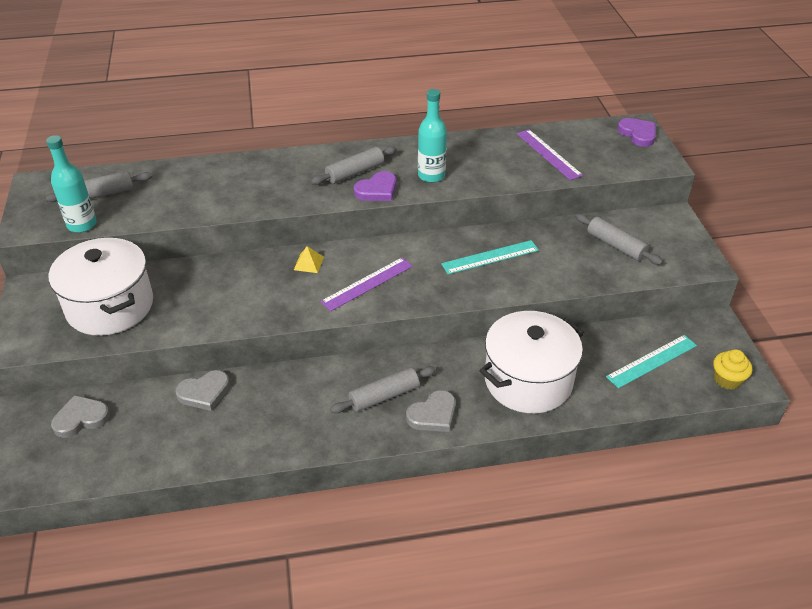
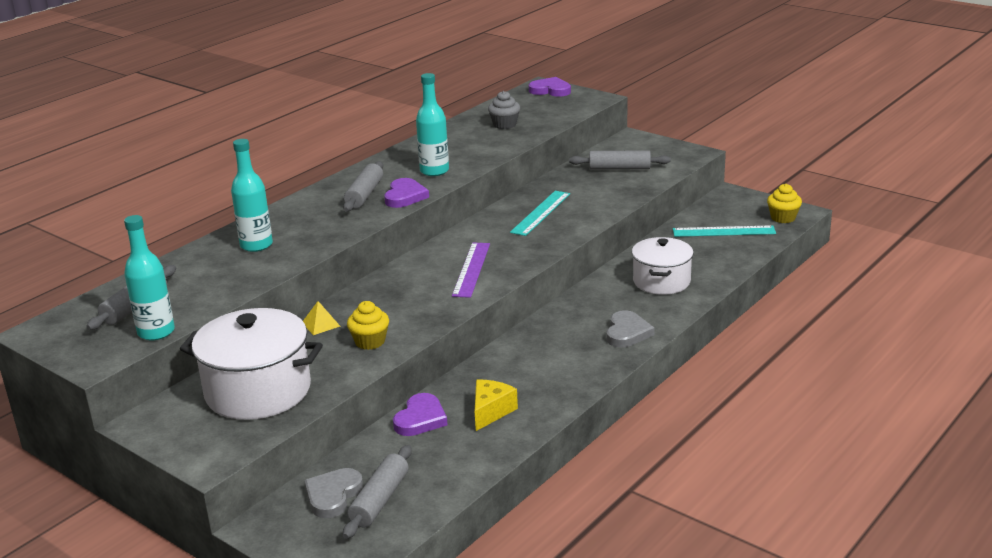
camera: 40 degrees left, 15 degrees down
grey heart [175,370,230,411] -> purple heart [393,393,447,436]
yellow pyramid [294,246,324,273] -> yellow pyramid moved to [303,301,341,335]
grey rolling pin [330,366,436,413] -> grey rolling pin moved to [343,445,412,539]
white pot [479,311,584,413] -> white pot [632,237,694,295], size x0.65
purple ruler [517,129,583,180] -> grey cupcake [488,91,520,129]
turquoise ruler [606,335,697,388] -> turquoise ruler turned 75 degrees clockwise [673,225,776,237]
none -> turquoise bottle [231,139,273,252]
none -> yellow cupcake [347,301,389,350]
none -> yellow cheese [475,380,518,431]

